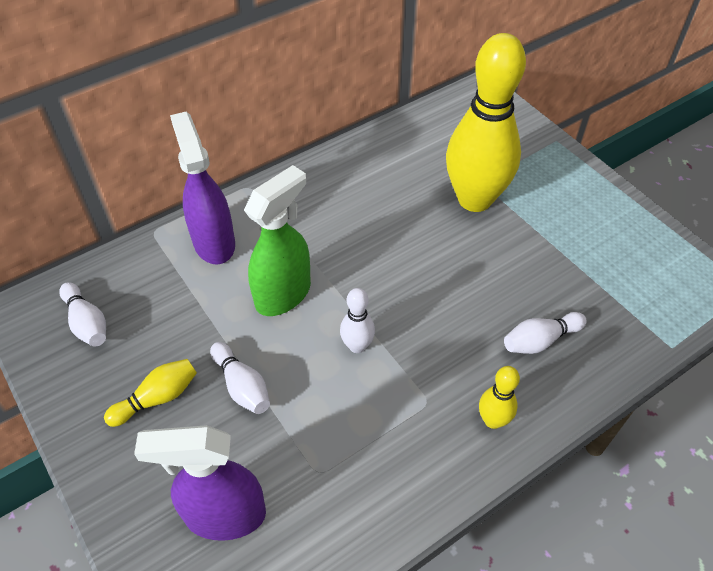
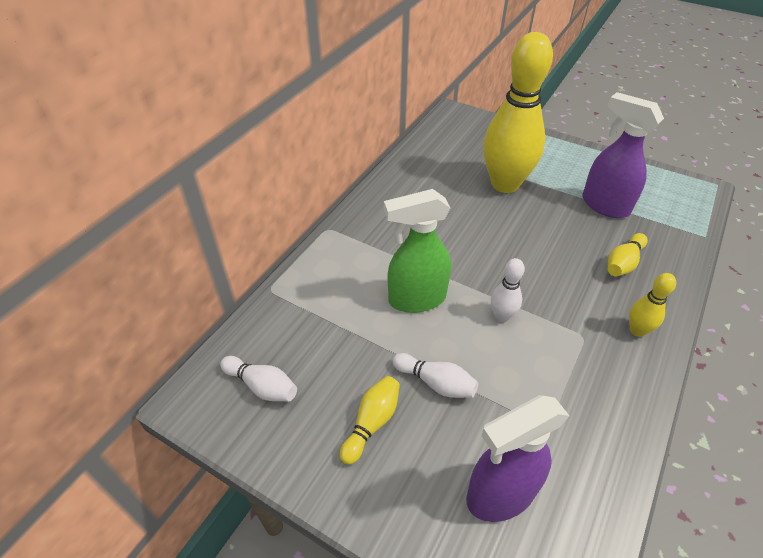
camera: 25 degrees left, 5 degrees down
purple spray bottle [170,112,235,264] -> purple spray bottle moved to [582,92,664,218]
green spray bottle [244,165,311,316] -> green spray bottle turned 120 degrees counterclockwise [384,189,451,313]
white bowling pin [504,312,587,354] -> yellow bowling pin [608,233,648,276]

